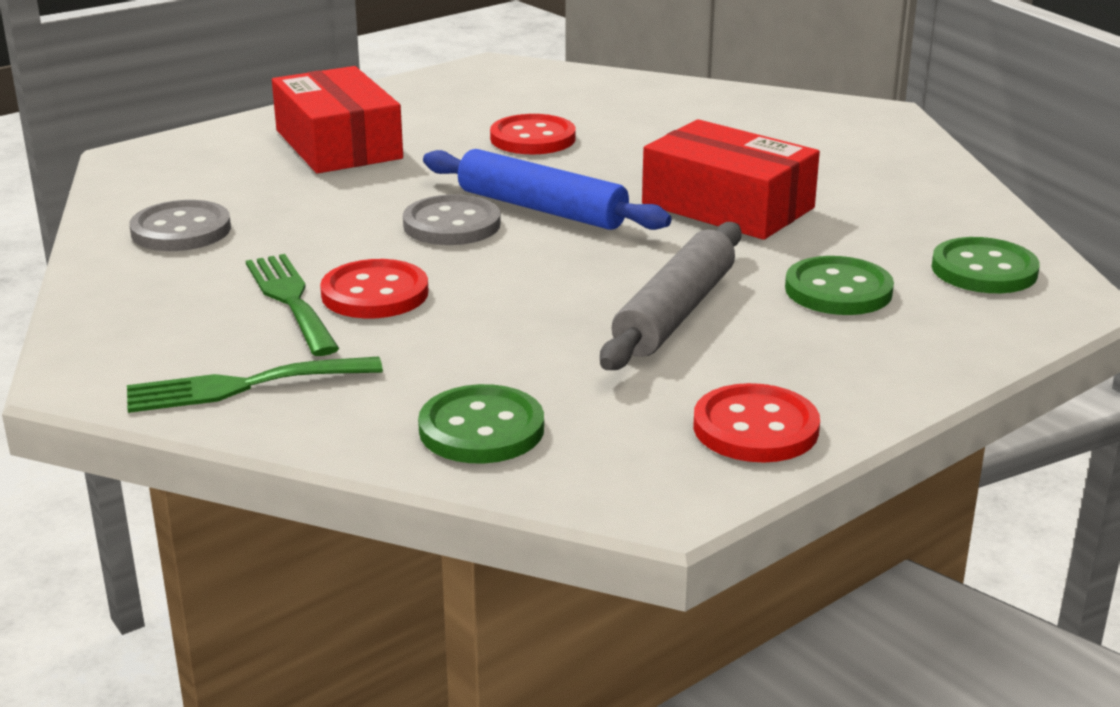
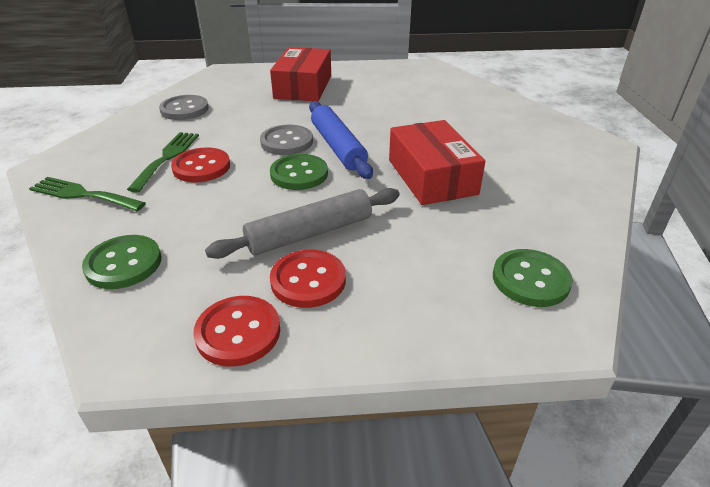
camera: 35 degrees right, 10 degrees up
red button [490,114,576,154] -> red button moved to [270,250,346,308]
green button [785,256,894,315] -> green button moved to [270,154,328,190]

